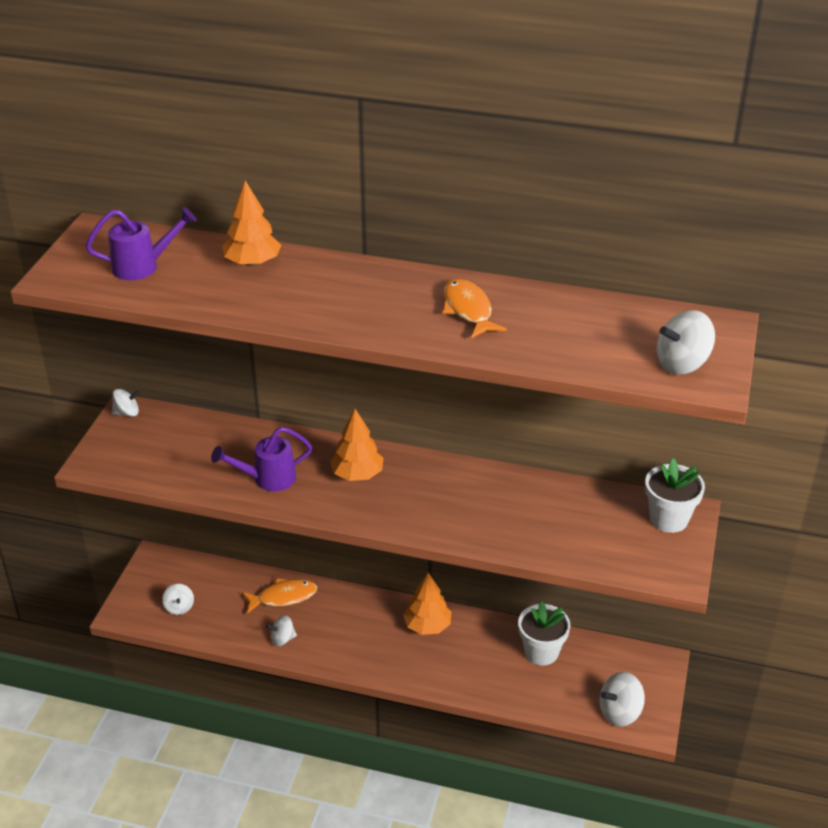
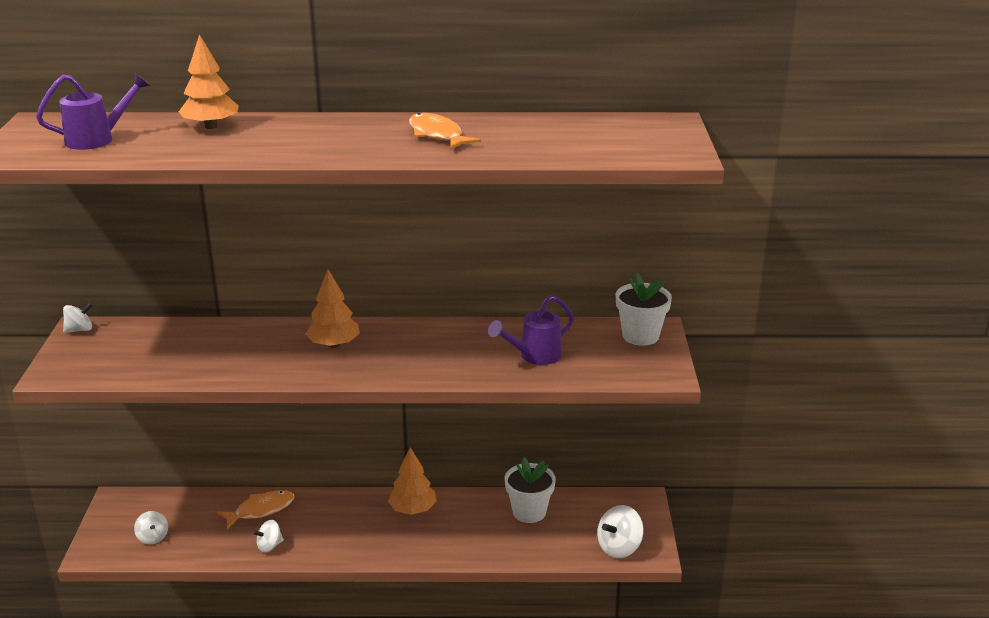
camera: 15 degrees left, 10 degrees down
purple watering can [211,427,312,491] -> purple watering can moved to [488,295,574,365]
white spinning top [657,310,715,375] -> none

